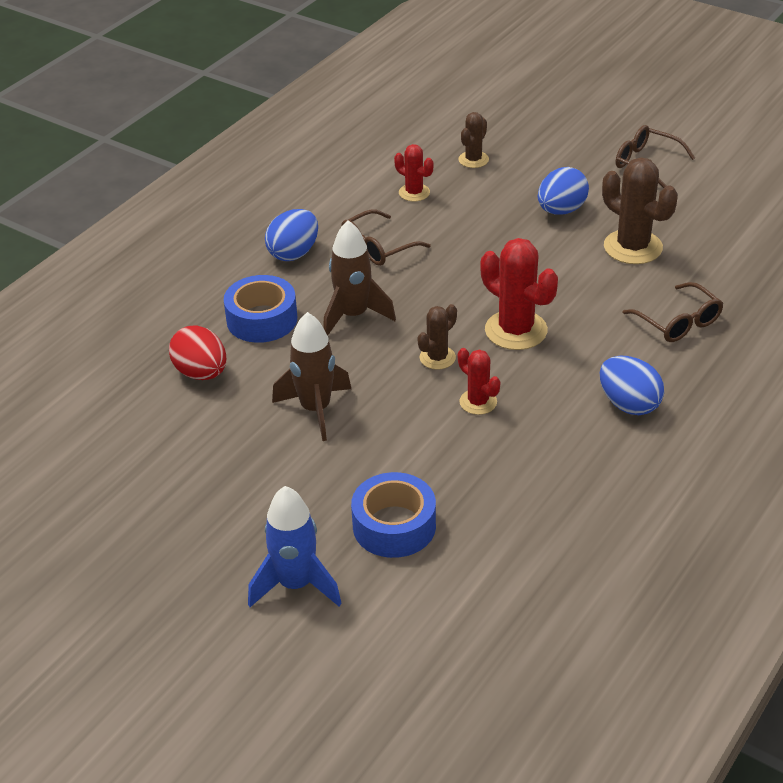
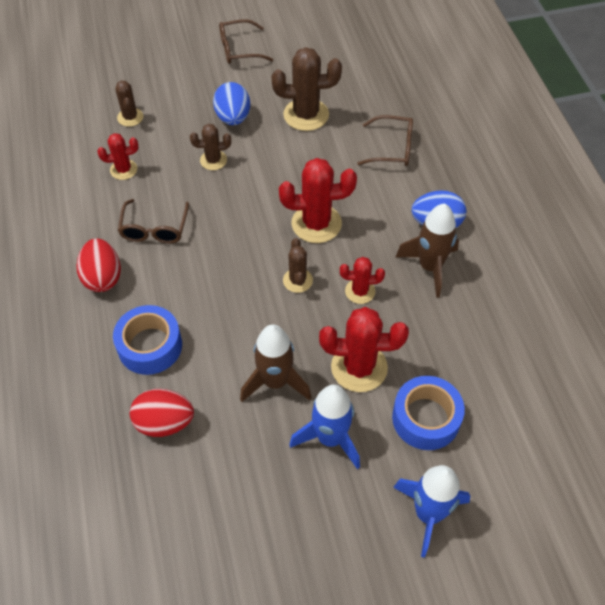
camera: 50 degrees left, 15 degrees up
blue egg [265,209,318,261] -> red egg [76,239,121,292]
brown rocket [323,220,396,336] -> brown rocket moved to [396,204,459,298]
none -> brown cactus [190,124,231,170]
none -> blue rocket [289,385,360,469]
none -> red cactus [319,307,409,392]

